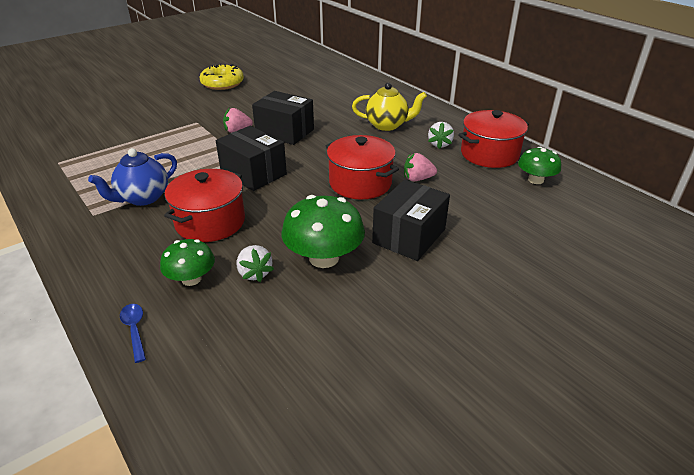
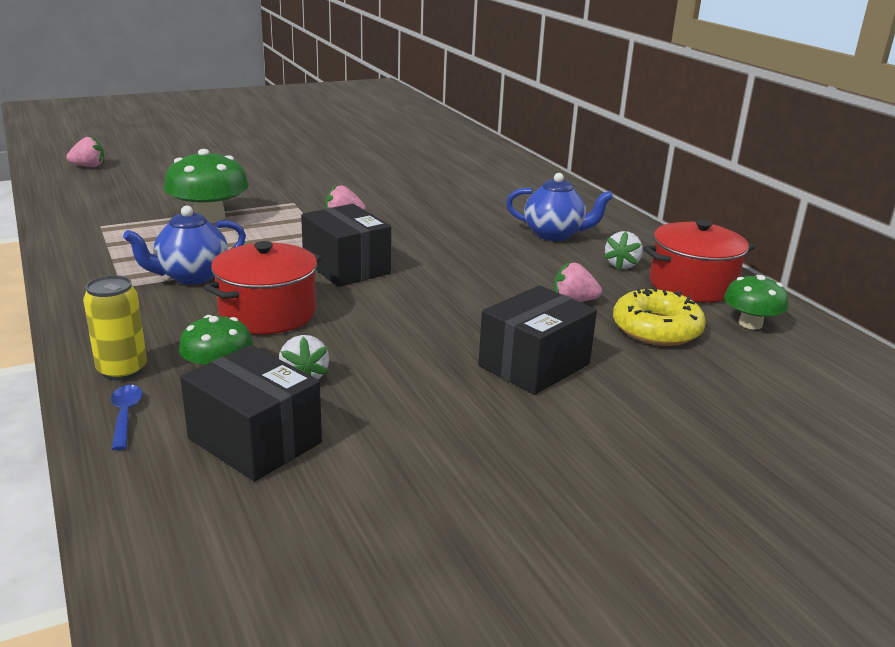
camera: 10 degrees right, 10 degrees down
yellow donut [200,64,244,90] -> yellow donut moved to [613,287,706,346]
black box [252,91,314,145] -> black box moved to [180,345,322,482]
green mushroom [282,195,365,268] -> green mushroom moved to [164,149,249,223]
red pot [326,135,399,200] -> none
yellow teapot [352,83,427,131] -> blue teapot [506,173,613,241]
none -> pink strawberry [67,136,105,167]
none -> yellow can [83,275,147,381]

